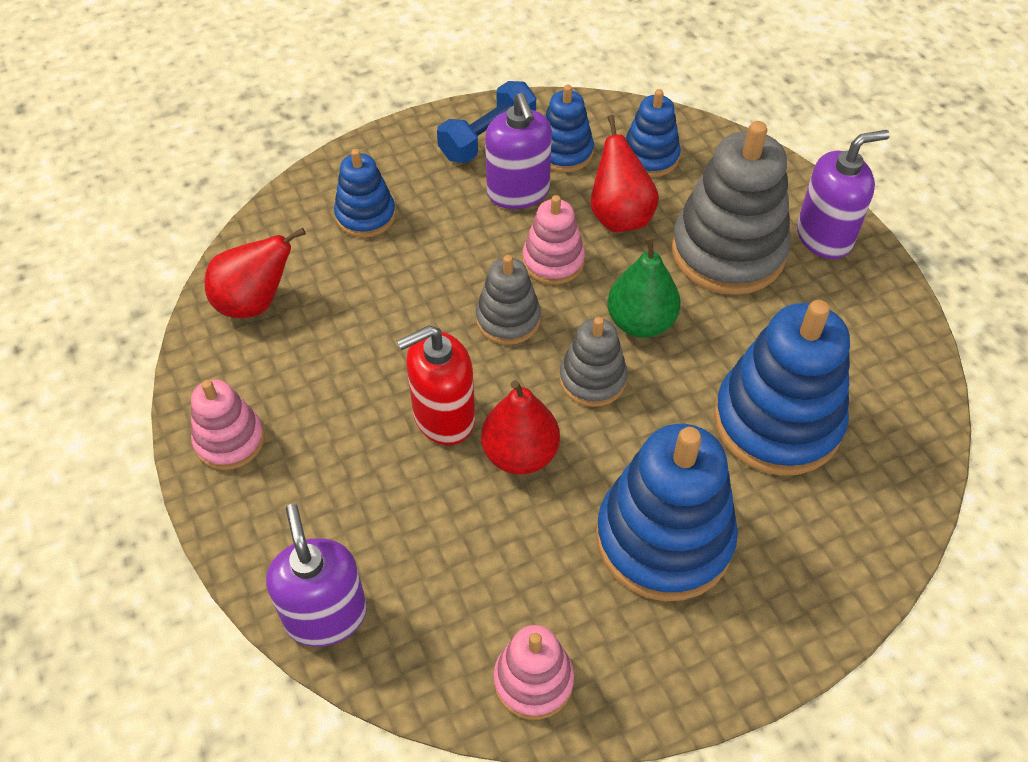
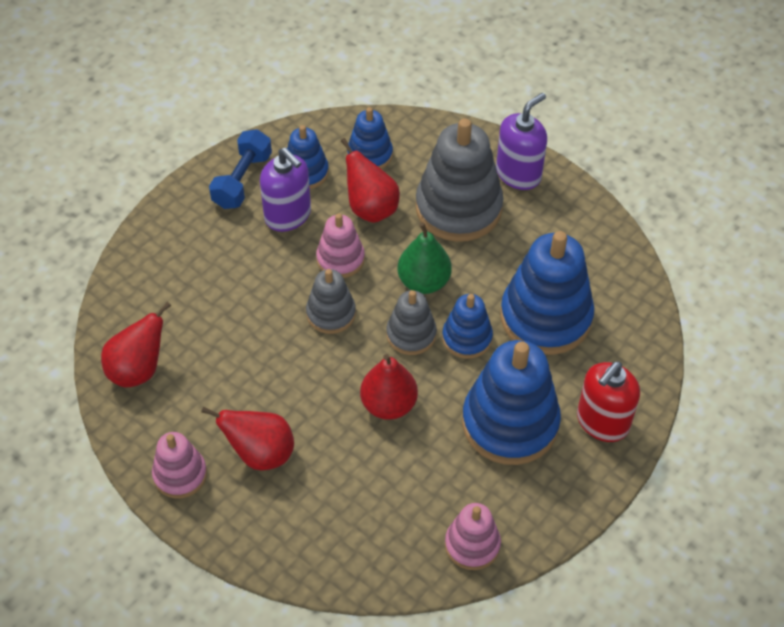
camera: 25 degrees left, 0 degrees up
purple soap dispenser [266,504,367,647] -> none
blue stacking toy [334,149,396,238] -> blue stacking toy moved to [442,294,493,359]
red soap dispenser [397,325,475,445] -> red soap dispenser moved to [577,361,640,442]
none -> red pear [201,407,294,470]

